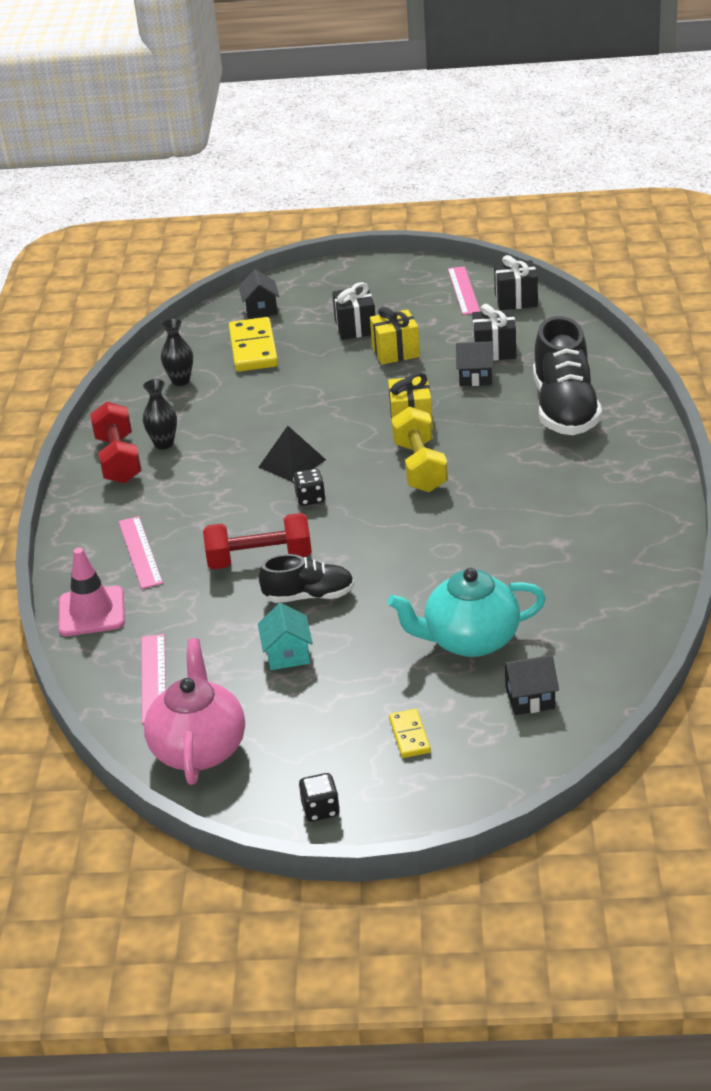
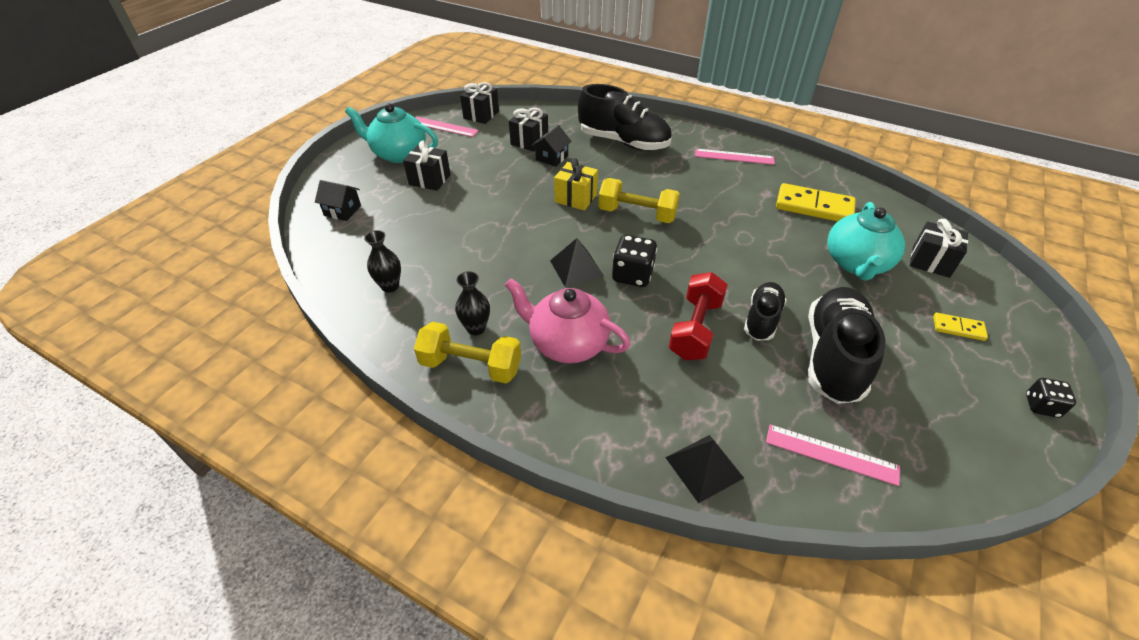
camera: 65 degrees left, 10 degrees up
pink traffic cone [58,548,125,636] -> black pyramid [665,435,744,503]
red dumbbell [90,402,142,484] -> yellow dumbbell [414,322,521,383]
pink ruler [118,516,163,589] -> pink ruler moved to [695,149,775,165]
pink teapot [144,638,245,785] -> pink teapot moved to [505,278,630,363]
yellow domino [229,317,278,372] -> yellow domino moved to [776,183,856,221]
turquoise house [258,603,313,670] -> black shoe [808,287,886,404]
black dice [293,469,325,506] -> black dice [612,235,657,287], size x1.60
yellow gift [370,307,420,365] -> none
black house [501,655,559,715] -> black gift [910,219,968,278]
none -> turquoise teapot [345,103,438,163]

